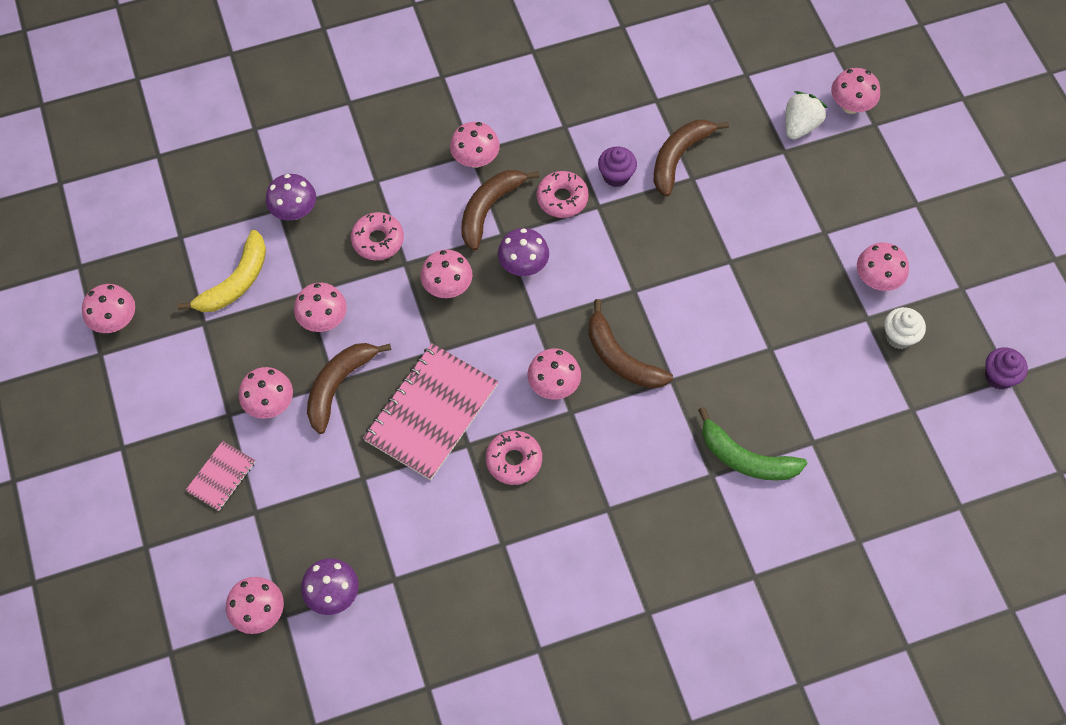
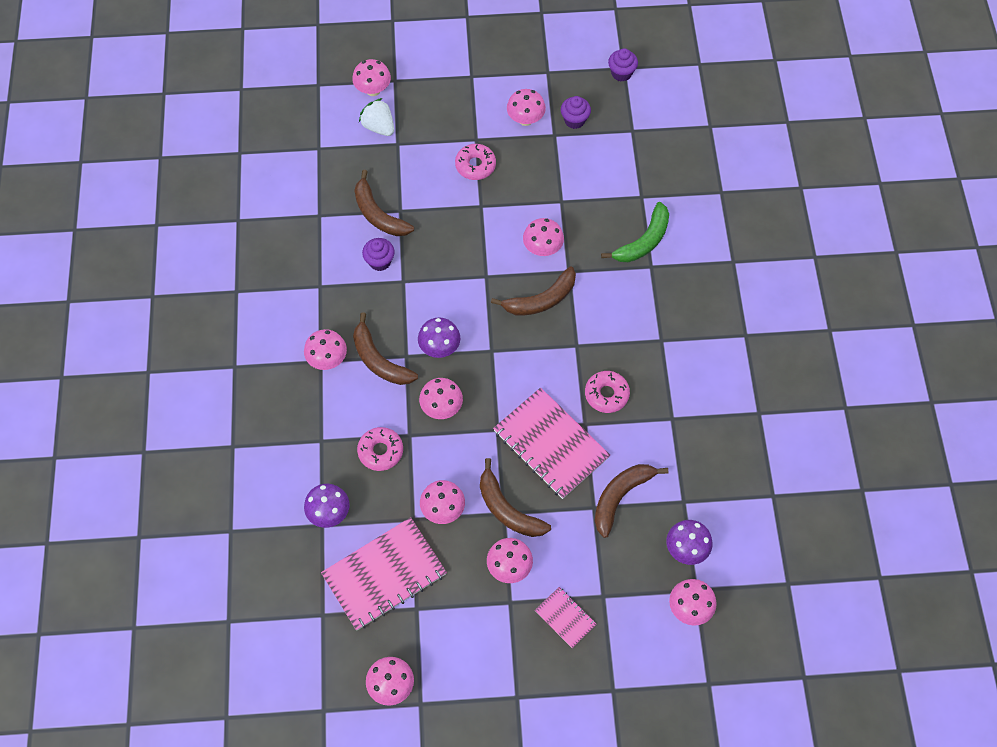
camera: 75 degrees left, 0 degrees up
yellow banana [177,230,266,312] -> pink notebook [321,517,447,630]
pink mushroom [527,348,581,400] -> pink mushroom moved to [523,218,564,256]
pink donut [536,171,589,218] -> pink donut moved to [455,144,496,180]
white cupcake [884,307,926,349] -> purple cupcake [561,96,591,129]
none -> brown banana [594,464,668,538]

